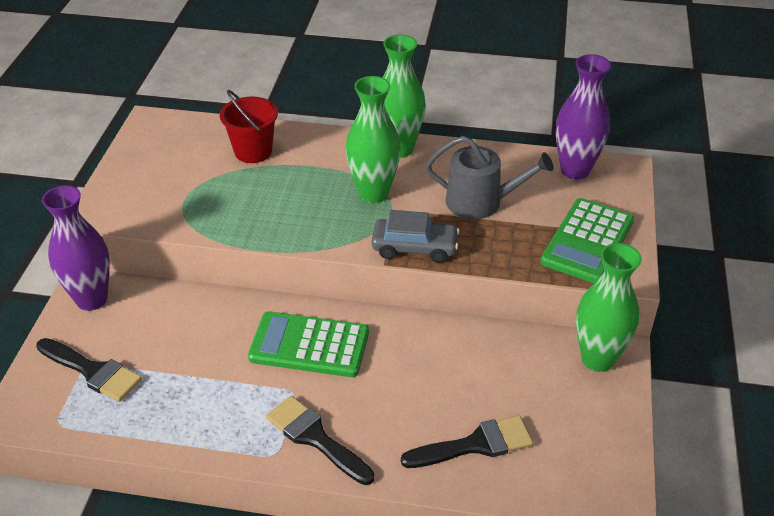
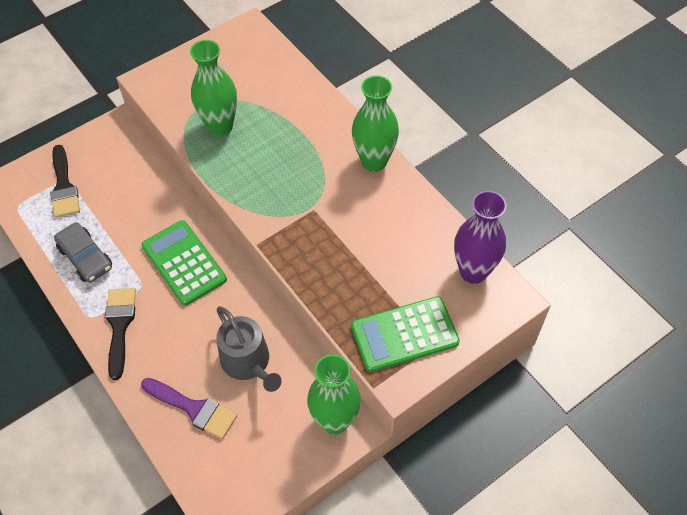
camera: 45 degrees right, 15 degrees up
purple vase [42,185,110,311] -> none
red bucket [220,90,278,163] -> none
green vase [346,76,401,203] -> green vase moved to [190,40,237,137]
grey car [372,210,460,263] -> grey car moved to [54,222,112,283]
black brush [401,415,533,468] -> purple brush [141,378,237,439]
grey watering can [426,136,554,219] -> grey watering can moved to [216,306,282,392]

